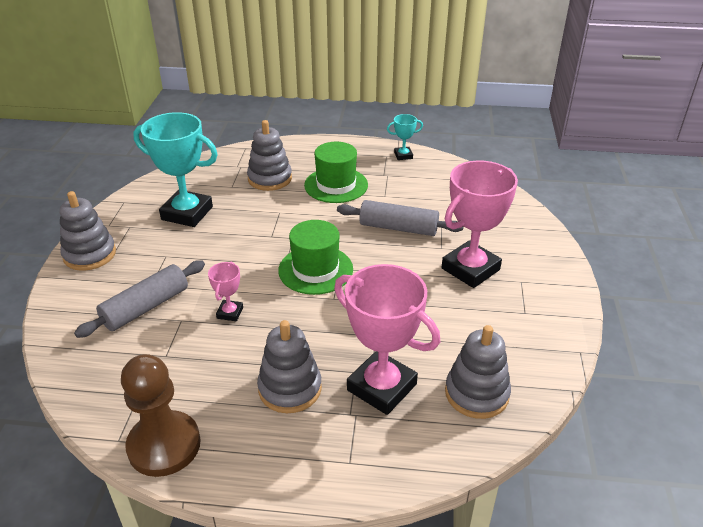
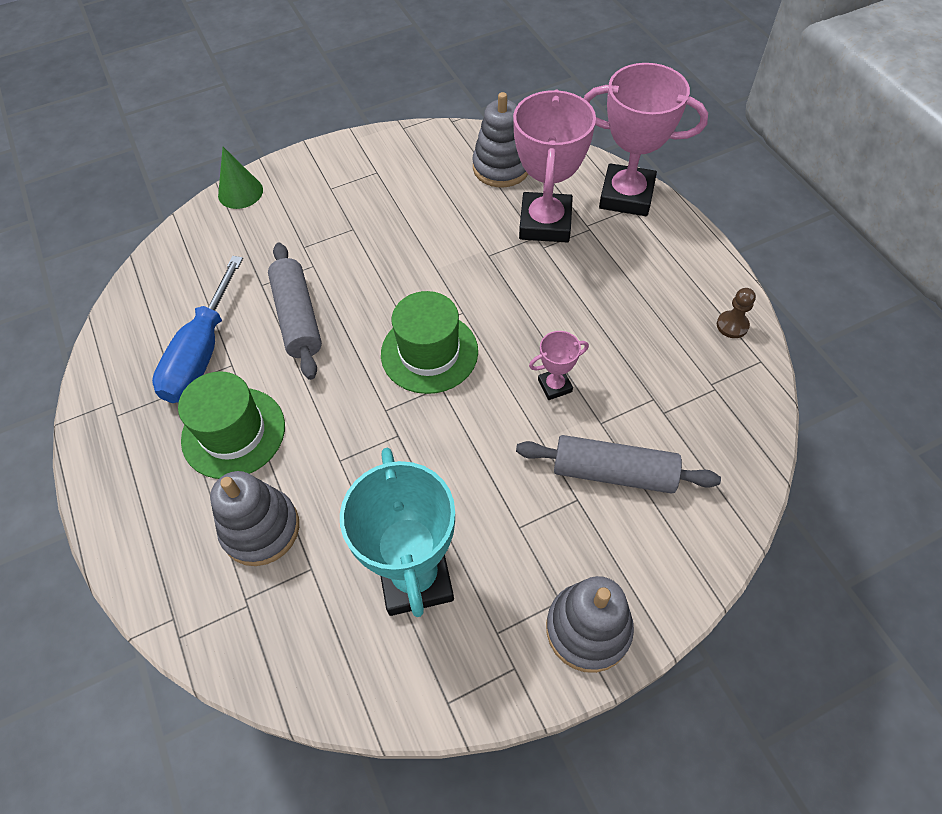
camera: 120 degrees left, 20 degrees up
brown pawn [121,354,201,477] -> brown pawn [717,288,756,338], size x0.44
grey stacking toy [257,320,322,413] -> none
turquoise trophy [387,114,423,160] -> none
pink trophy [442,160,518,288] -> pink trophy moved to [584,63,708,216]
none -> blue screwdriver [152,256,243,403]
none -> green cone [218,147,263,209]

